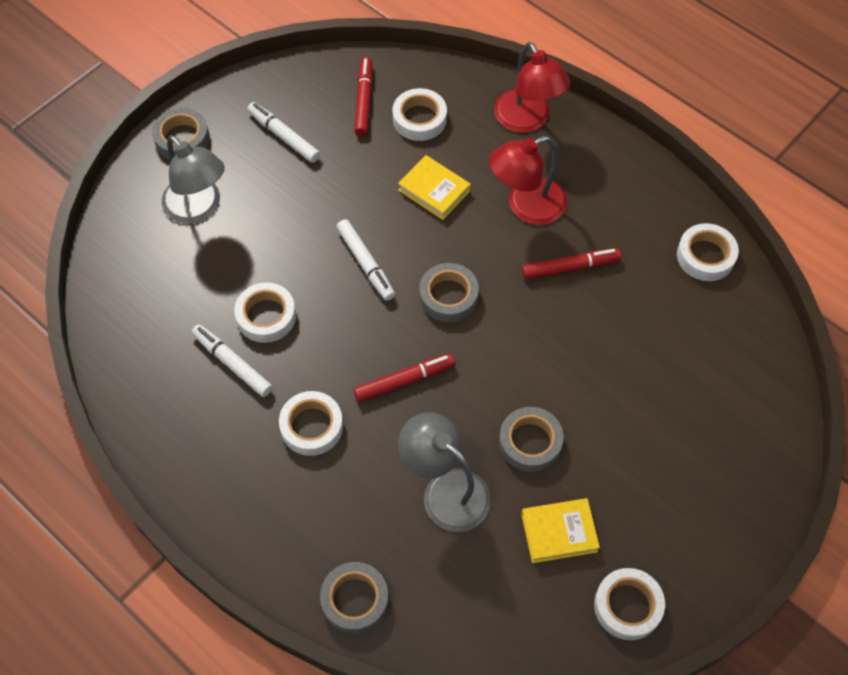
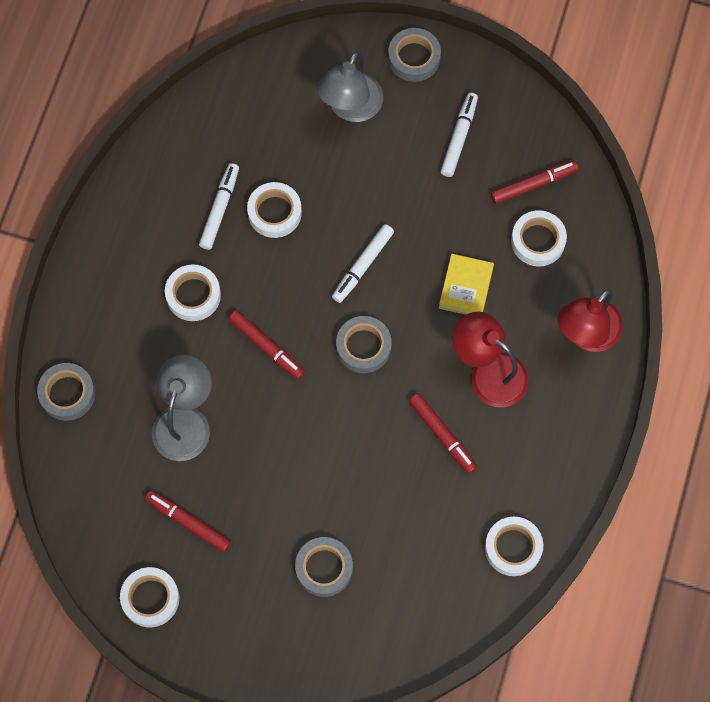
camera: 65 degrees right, 10 degrees up
grey tape [499,407,564,472] -> grey tape moved to [295,537,353,597]
yellow book [521,498,600,563] -> red marker [145,490,232,553]

